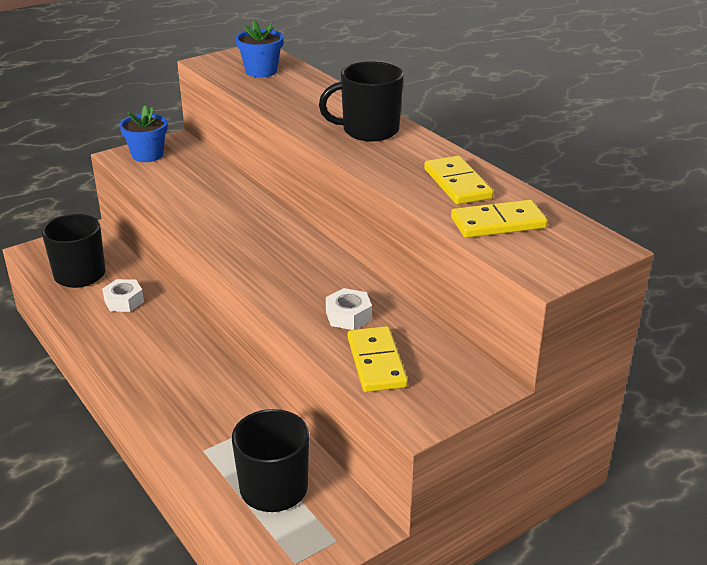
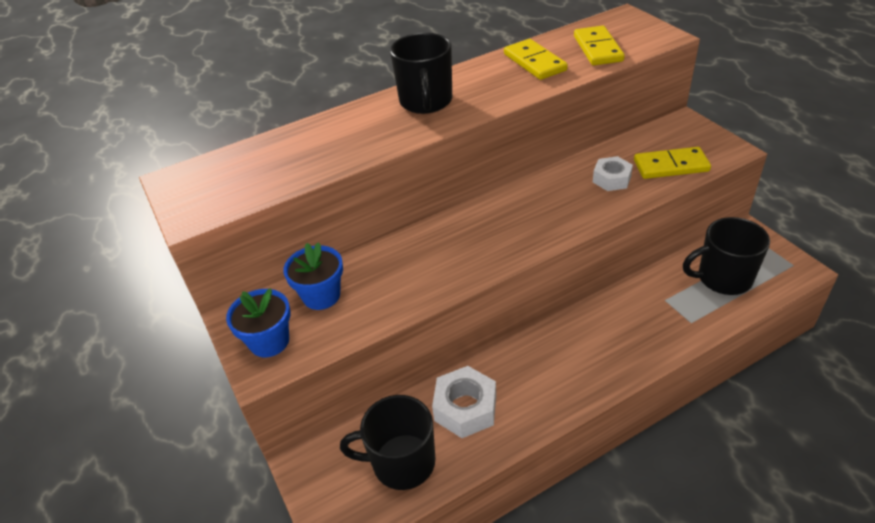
camera: 80 degrees left, 10 degrees up
white nut [102,279,144,312] -> white nut [432,366,496,438], size x1.51
blue flower pot [236,20,283,77] -> blue flower pot moved to [283,242,343,310]
yellow domino [424,156,494,205] -> yellow domino turned 75 degrees clockwise [504,39,568,80]

